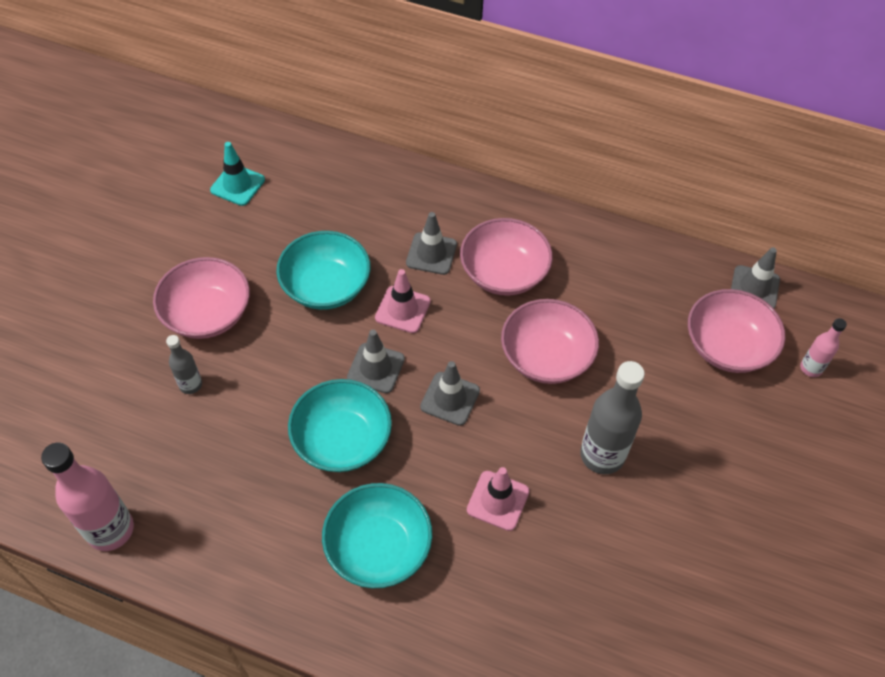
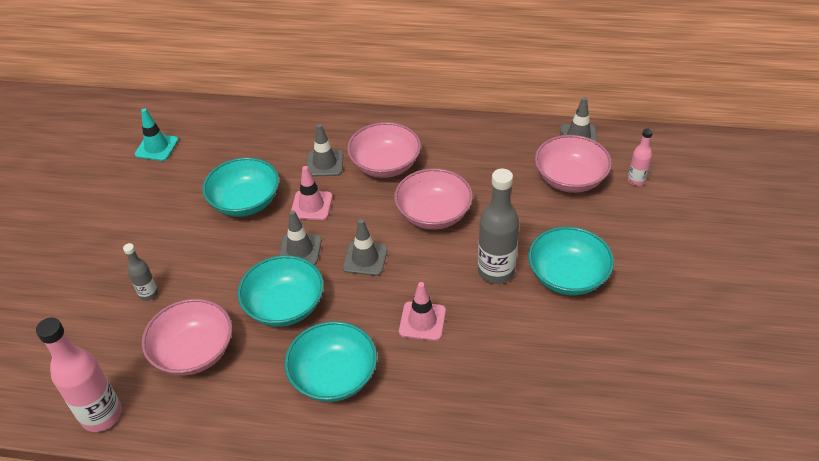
camera: 10 degrees left, 10 degrees down
pink bowl [153,257,250,339] -> pink bowl moved to [142,299,232,376]
none -> turquoise bowl [528,227,614,295]

